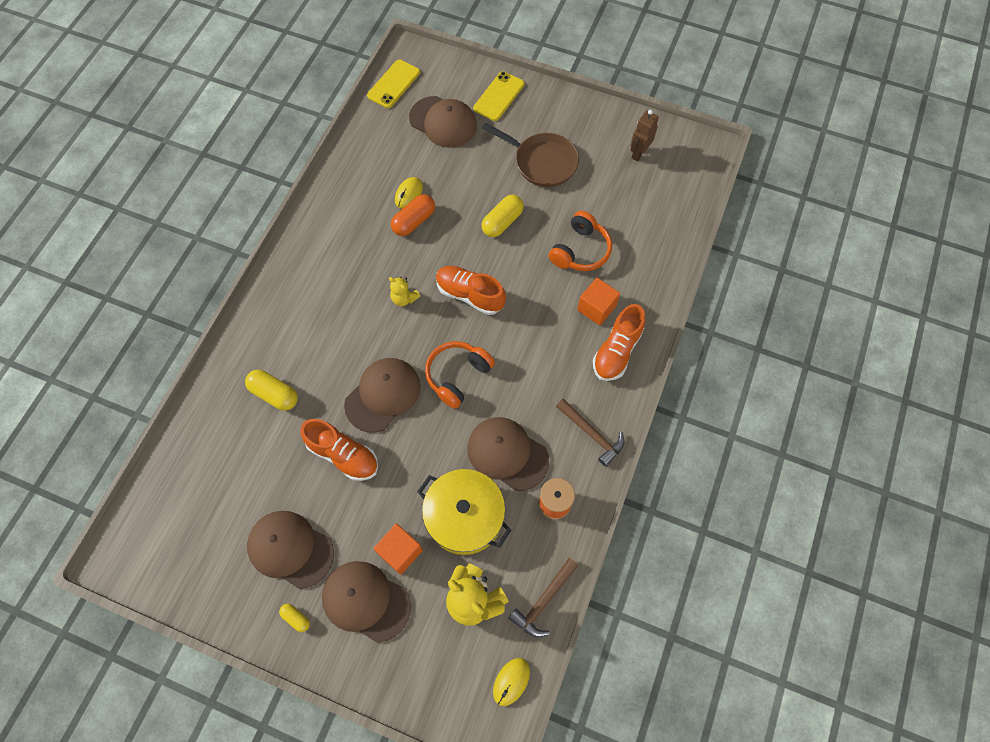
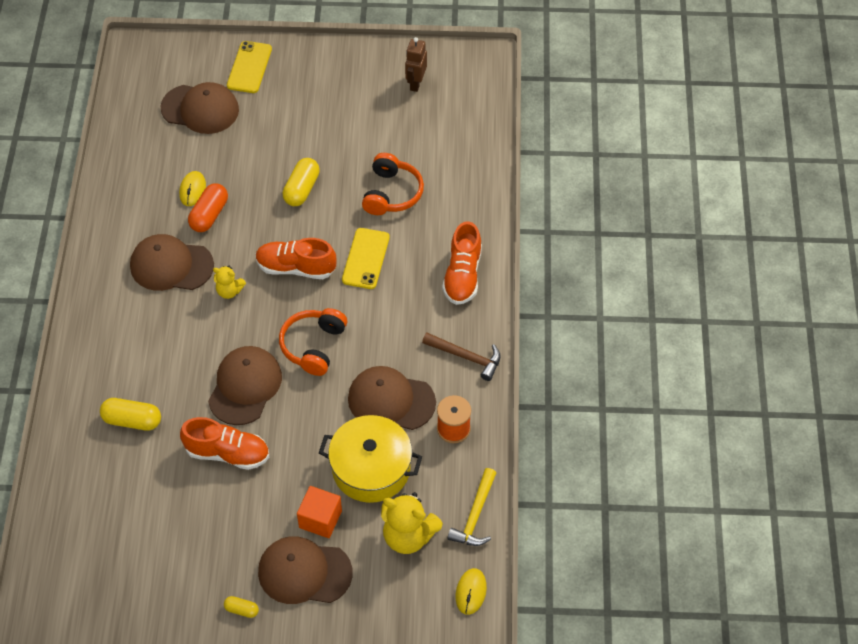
camera: 20 degrees left, 10 degrees down
brown cap [247,511,334,589] -> brown cap moved to [130,234,214,291]
yellow phone [367,60,420,108] -> yellow phone moved to [342,228,390,289]
brown pan [482,123,579,187] -> none
brown hammer [508,558,578,637] -> yellow hammer [447,468,496,546]
orange cube [577,278,620,326] -> none

